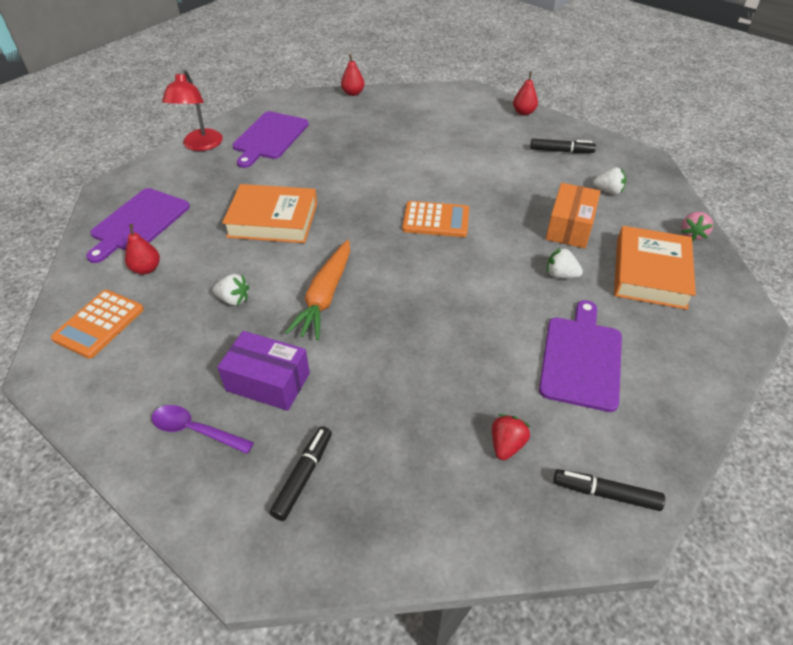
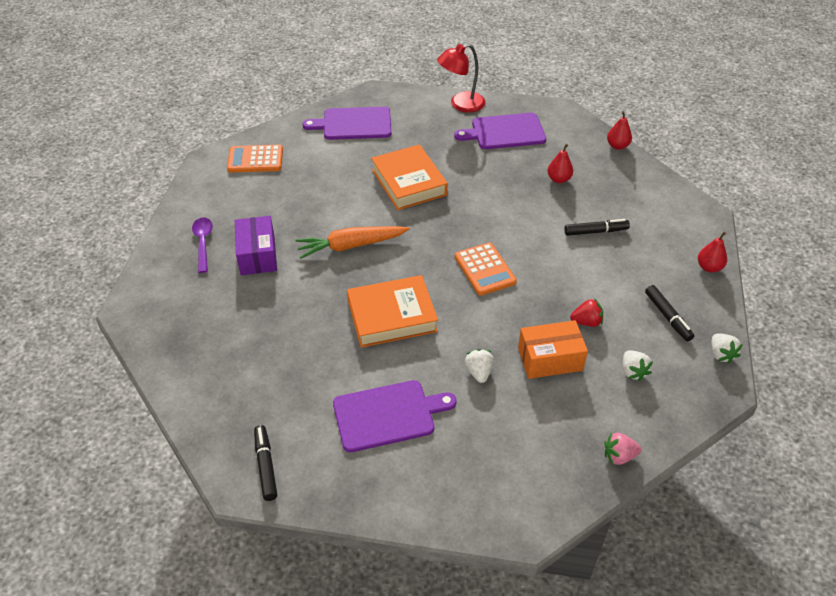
camera: 60 degrees right, 0 degrees up
red pear [125,224,160,275] -> red pear moved to [548,144,573,183]
white strawberry [212,274,249,306] -> white strawberry moved to [712,333,743,364]
black marker [270,426,332,521] -> black marker moved to [564,219,630,236]
red strawberry [492,414,530,460] -> red strawberry moved to [570,298,603,327]
orange book [614,226,696,310] -> orange book moved to [347,275,438,348]

